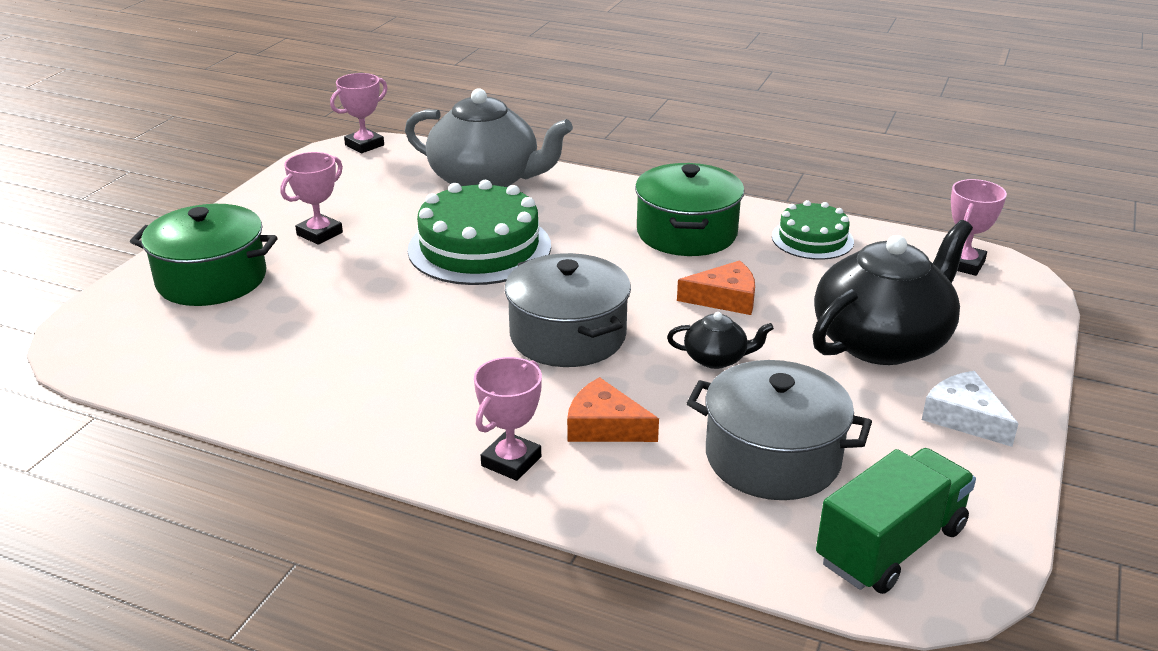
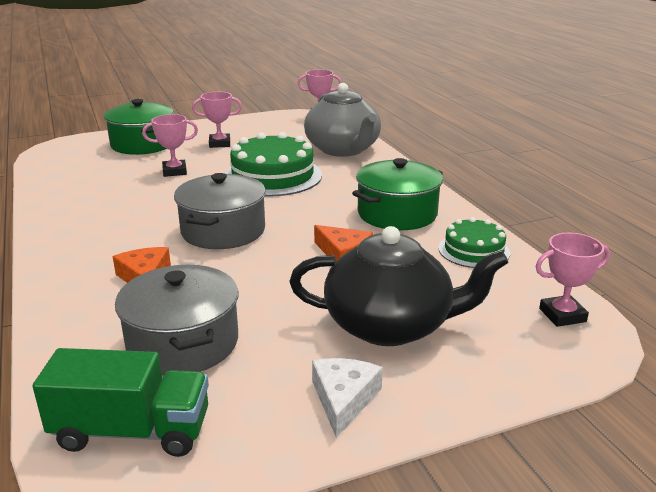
camera: 45 degrees right, 5 degrees down
pink trophy [474,357,542,481] -> pink trophy moved to [142,114,198,177]
black teapot [667,312,774,369] -> none

